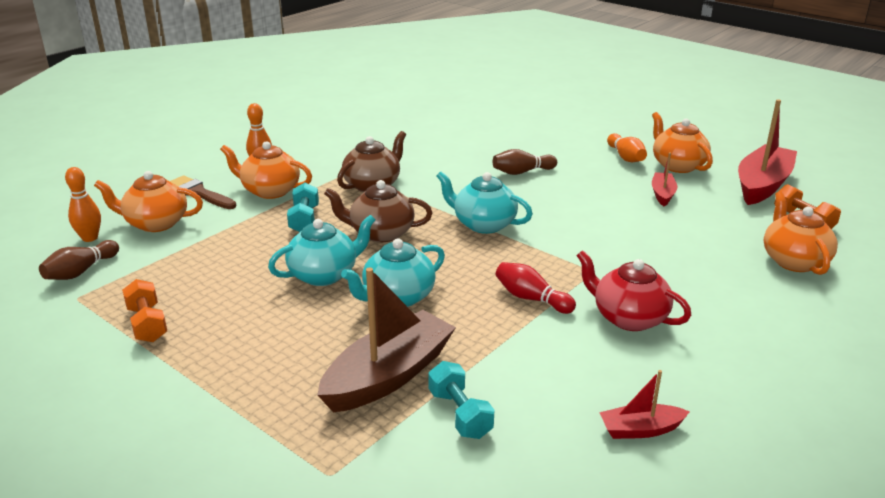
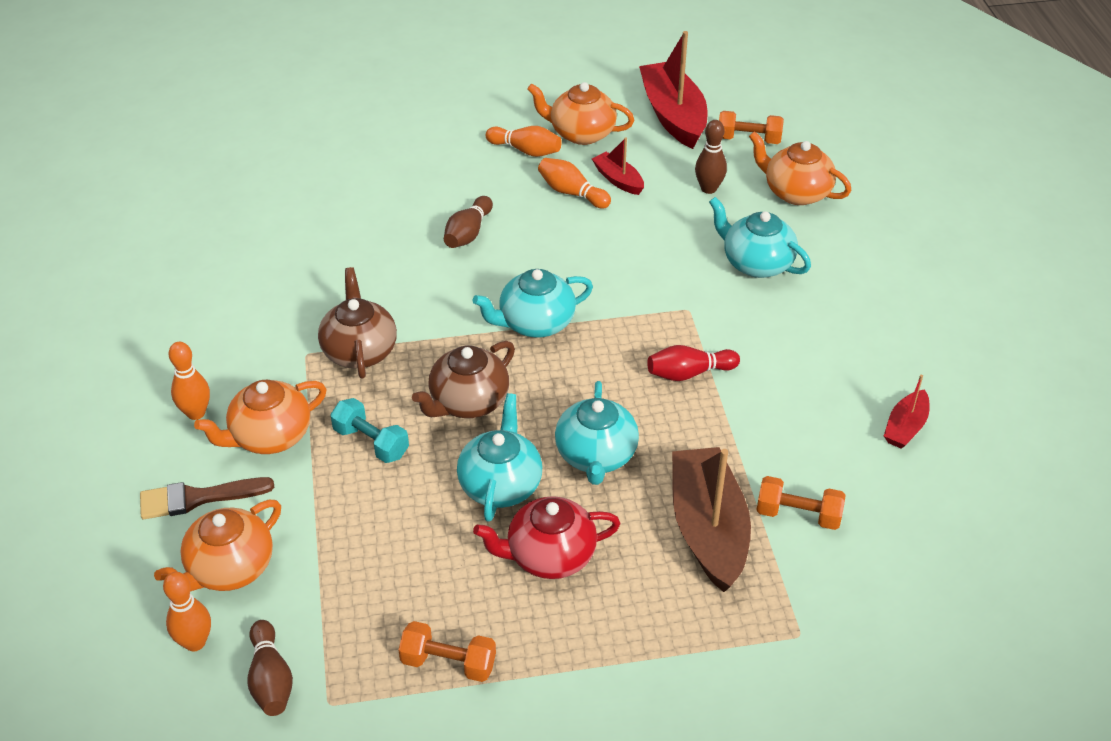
camera: 50 degrees left, 15 degrees up
turquoise dumbbell [428,361,494,439] -> orange dumbbell [756,476,845,530]
red teapot [576,250,691,331] -> red teapot moved to [473,496,621,579]
none -> orange bowling pin [538,158,611,208]
none -> brown bowling pin [695,120,727,194]
none -> turquoise teapot [709,197,811,278]

